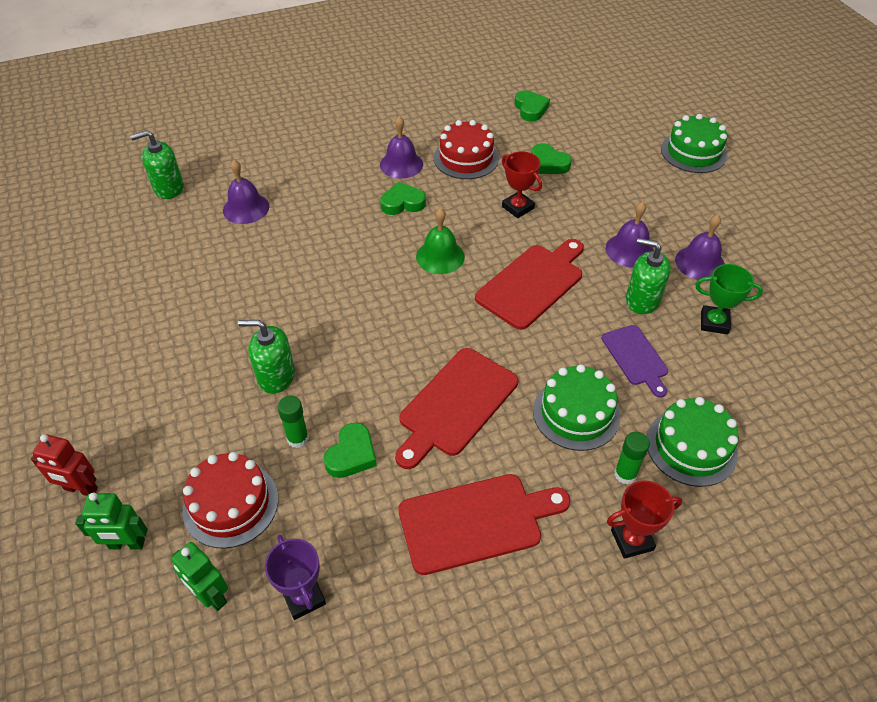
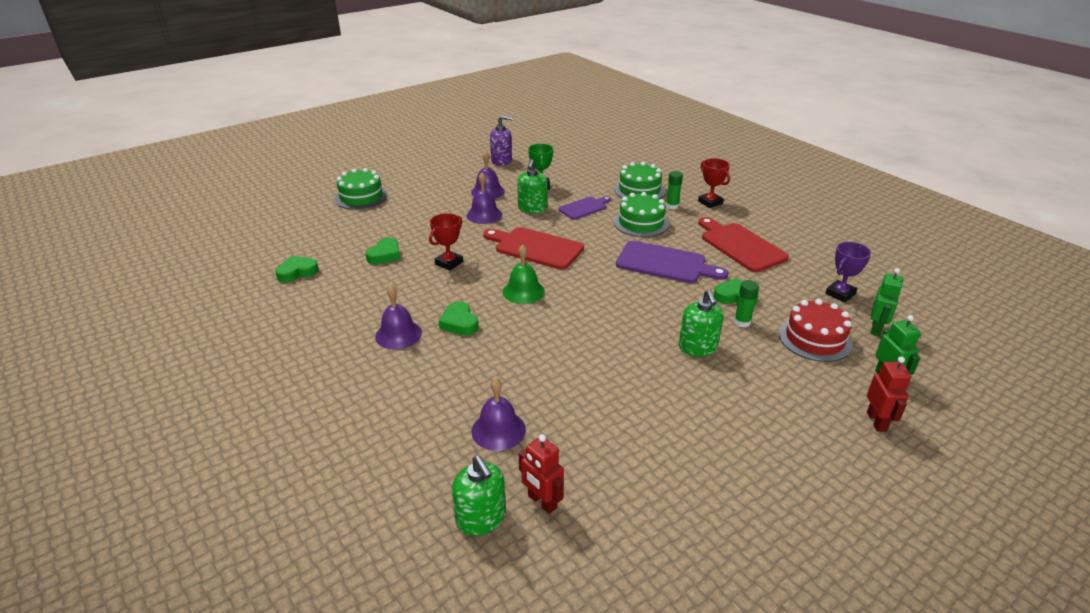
camera: 105 degrees left, 15 degrees down
red cutting board [395,348,518,469] -> purple cutting board [616,241,728,283]
red cake [434,120,499,179] -> none
none -> purple soap dispenser [490,115,513,166]
none -> red robot [519,434,564,514]

